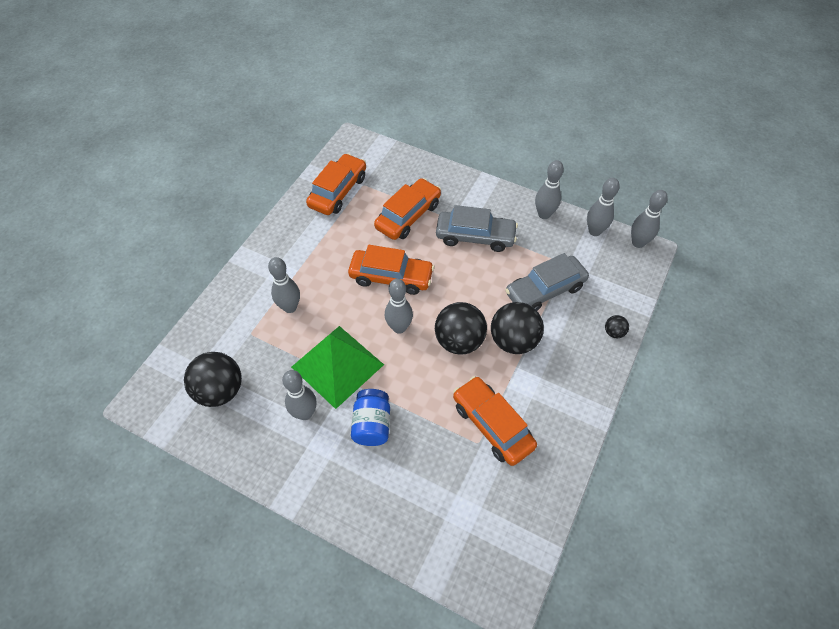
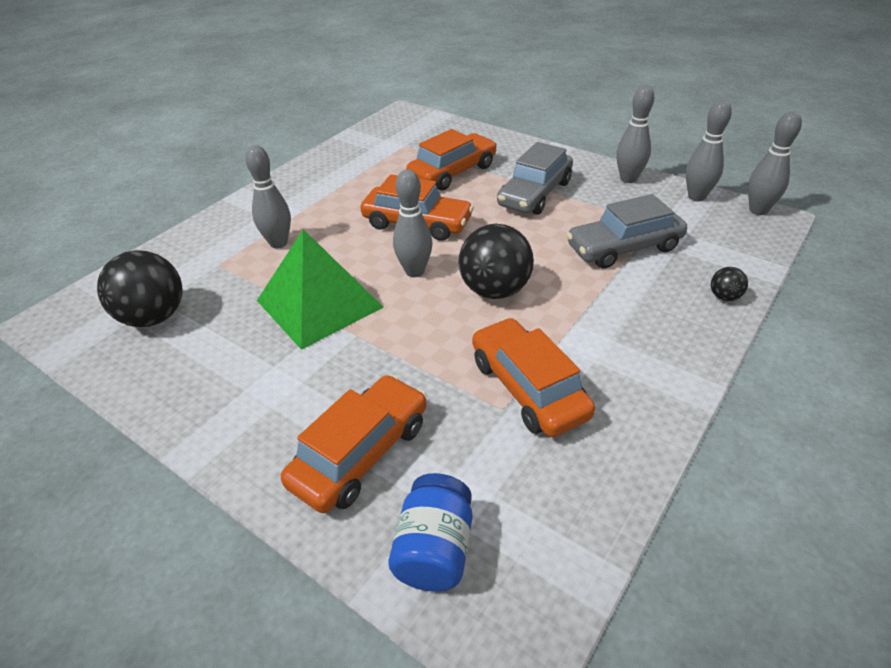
camera: 10 degrees right, 15 degrees down
grey bowling pin [282,370,317,420] -> none
orange car [306,153,366,215] -> orange car moved to [281,374,427,513]
blue jar [351,389,390,446] -> blue jar moved to [389,473,472,592]
grey car [436,205,518,252] -> grey car turned 105 degrees clockwise [497,142,573,215]
black ball [491,302,544,354] -> none

